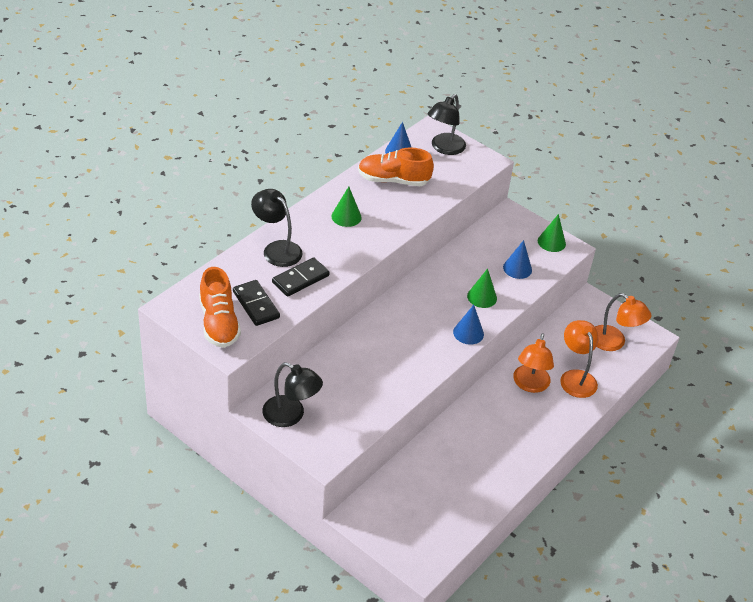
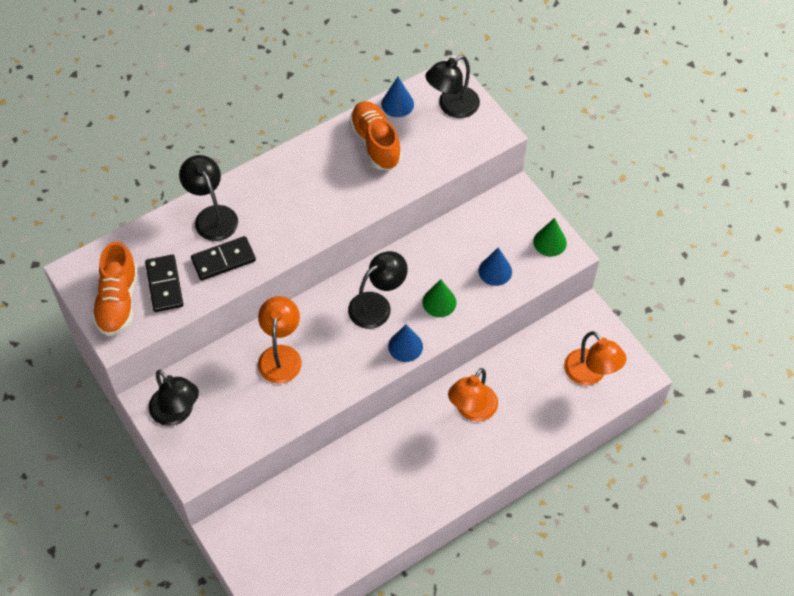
camera: 20 degrees right, 15 degrees up
green cone [332,186,362,227] -> none
orange shoe [358,147,434,186] -> orange shoe turned 45 degrees clockwise [349,101,402,170]
orange lamp [560,320,599,398] -> orange lamp moved to [258,296,302,384]
none -> black lamp [348,251,408,329]

